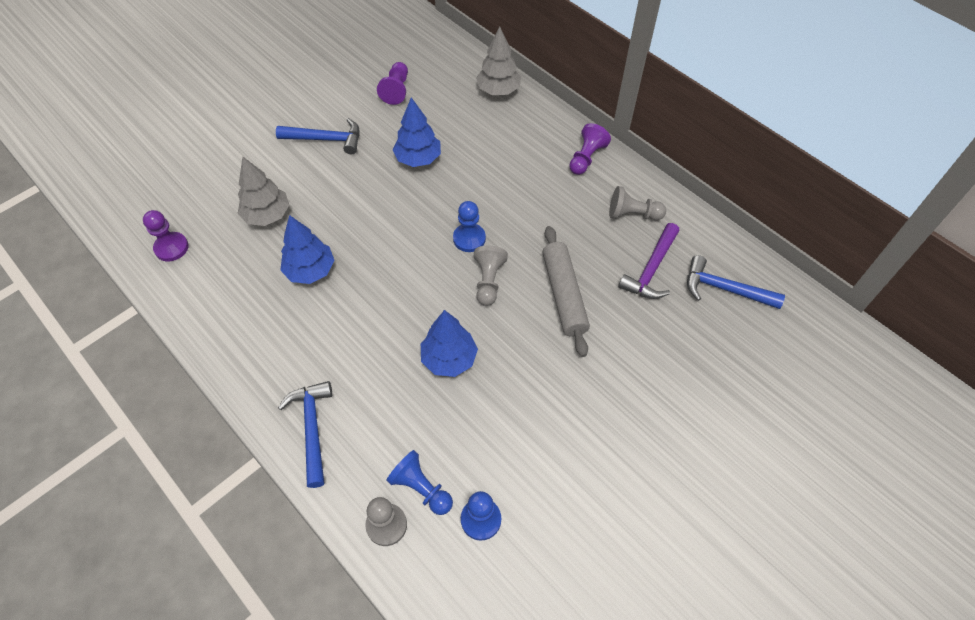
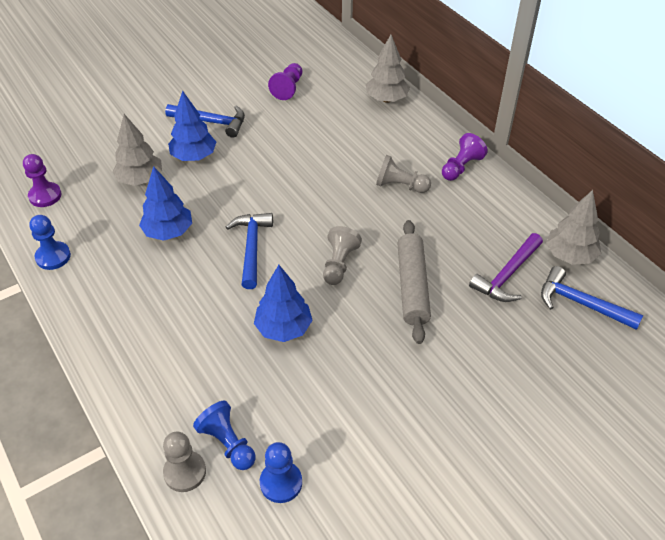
camera: 10 degrees right, 10 degrees down
blue hammer [278,381,332,488] -> blue hammer moved to [226,213,273,289]
blue tree [393,97,441,167] -> blue tree moved to [168,90,216,161]
blue pawn [453,201,486,252] -> blue pawn moved to [29,215,71,270]
grey pawn [609,186,666,220] -> grey pawn moved to [376,155,431,193]
none -> grey tree [546,190,601,265]

